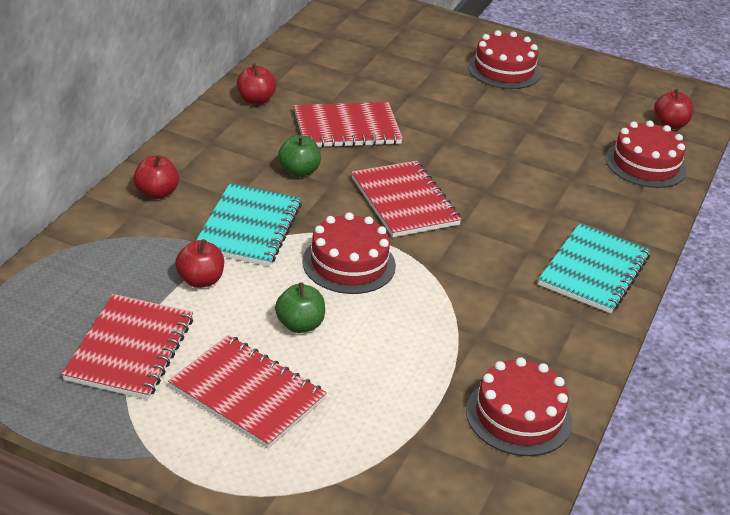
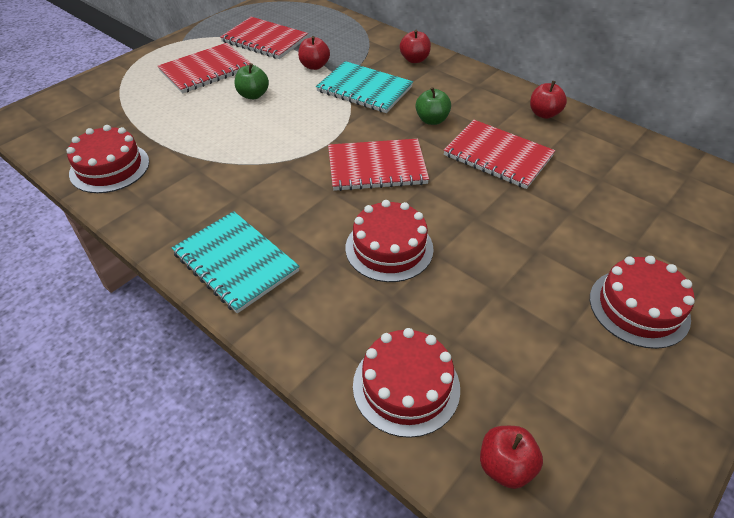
camera: 110 degrees right, 10 degrees up
red notebook [294,102,403,148] -> red notebook turned 60 degrees counterclockwise [443,120,555,189]
red cake [302,212,396,294] -> red cake moved to [346,200,434,282]

